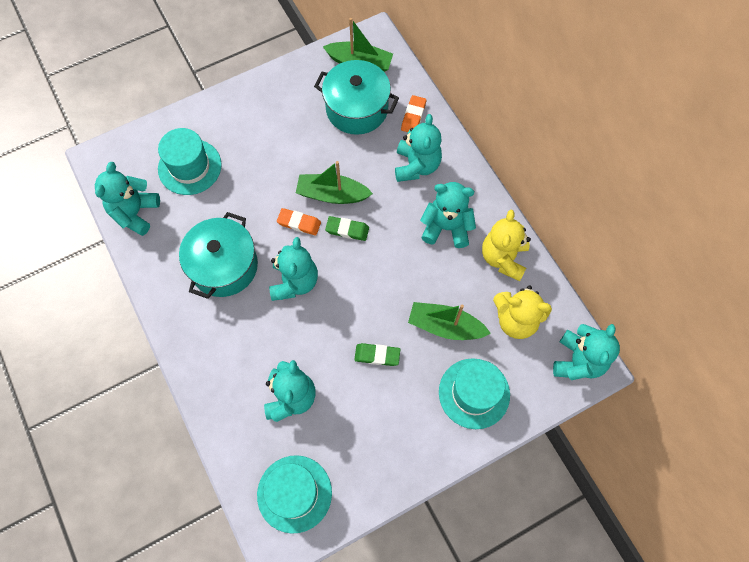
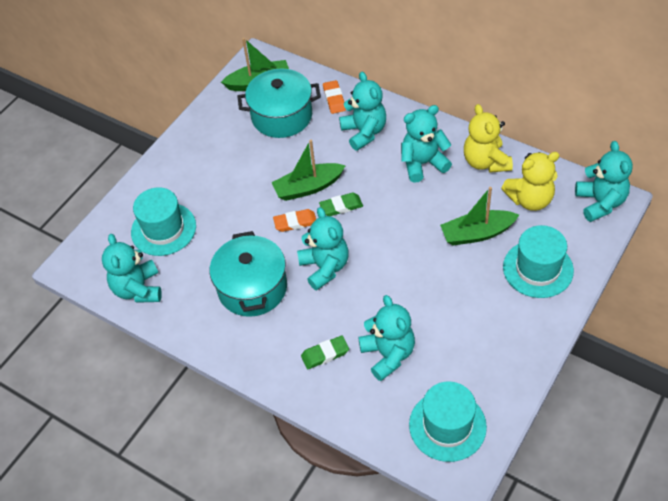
camera: 25 degrees left, 15 degrees down
green eraser [354,343,400,366] -> green eraser moved to [301,336,349,369]

